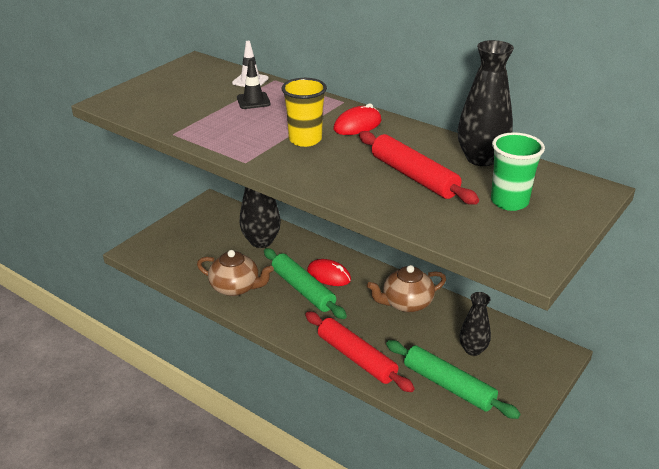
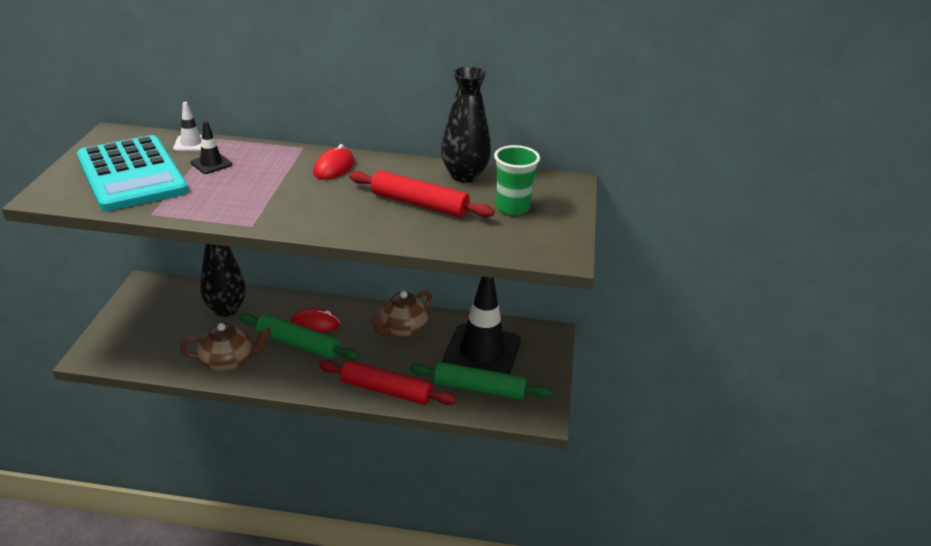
camera: 30 degrees left, 0 degrees up
yellow cup [282,78,327,147] -> none
black vase [460,292,491,356] -> black traffic cone [443,277,521,374]
none -> turquoise calculator [77,135,188,211]

